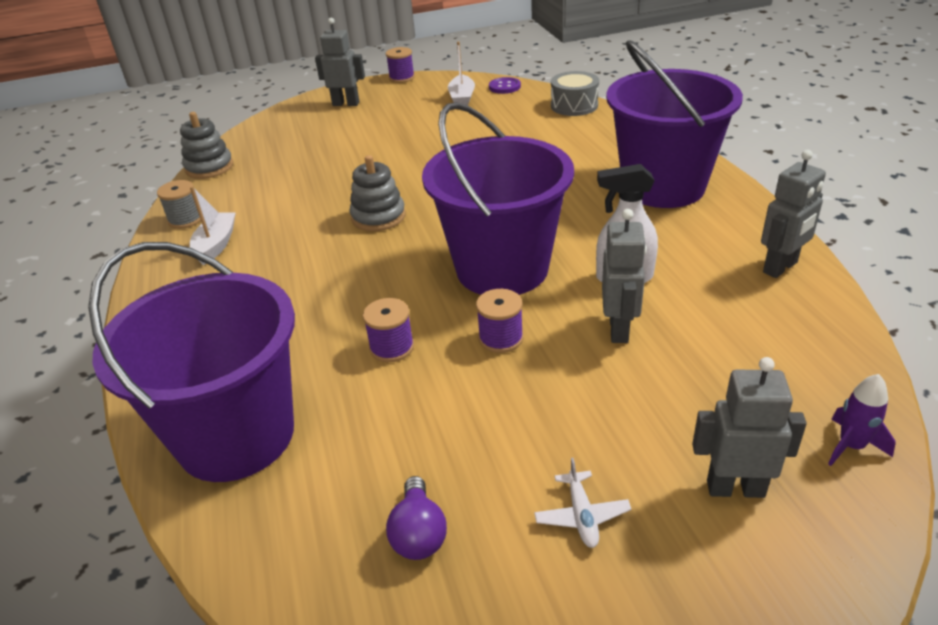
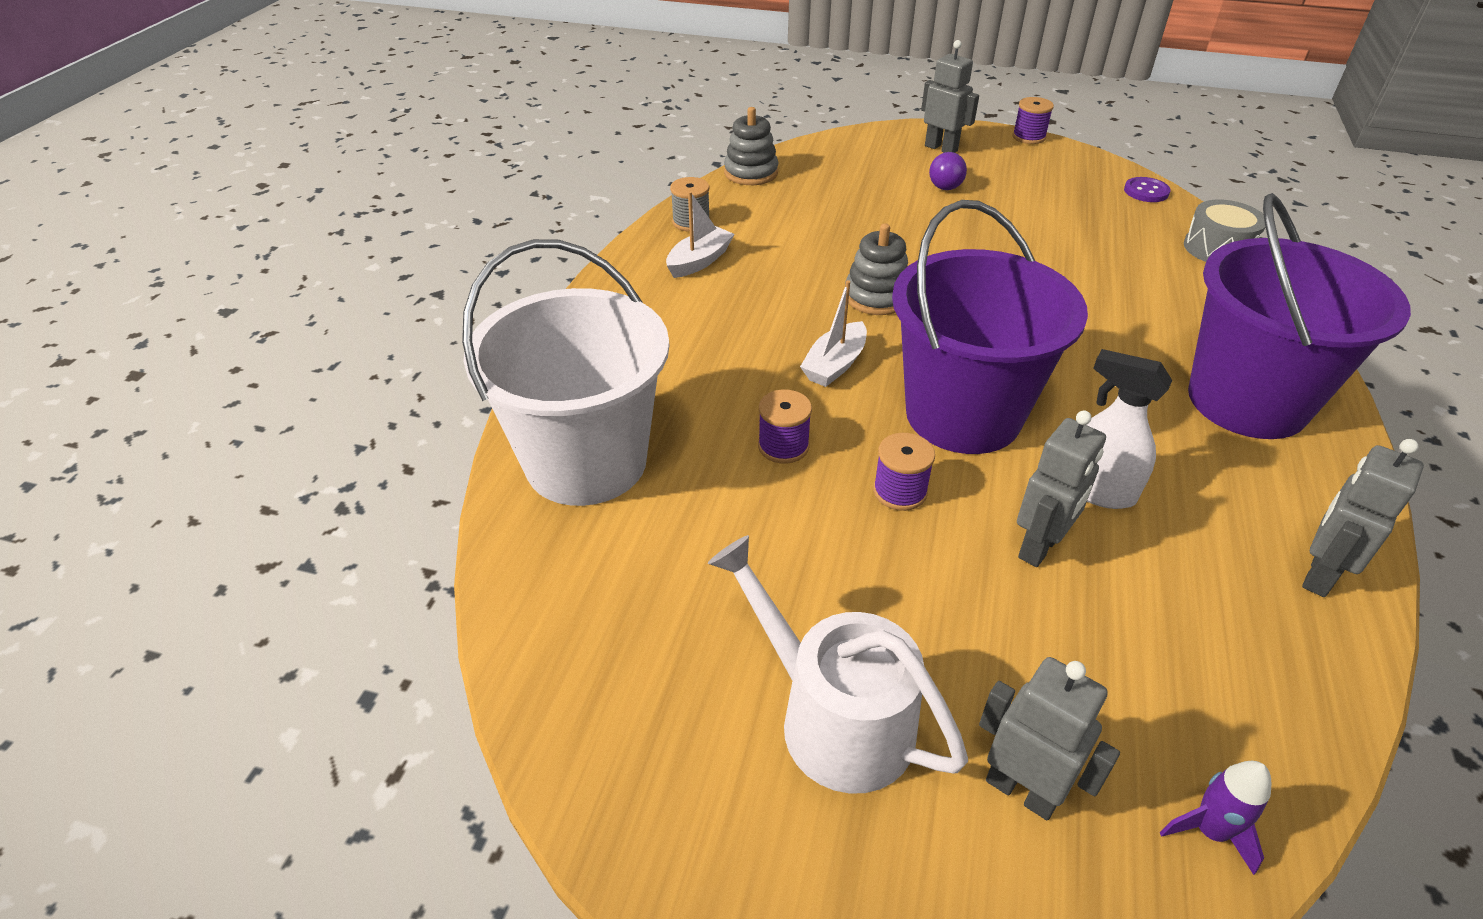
camera: 30 degrees right, 5 degrees up
purple bucket [88,242,295,482] -> white bucket [462,239,670,506]
purple light bulb [386,476,447,560] -> purple light bulb moved to [929,152,967,190]
white boat [448,41,475,105] -> white boat moved to [800,280,867,387]
white plane [534,458,631,548] -> white watering can [708,535,968,794]
grey robot [761,150,826,278] -> grey robot turned 135 degrees clockwise [1302,439,1424,597]

